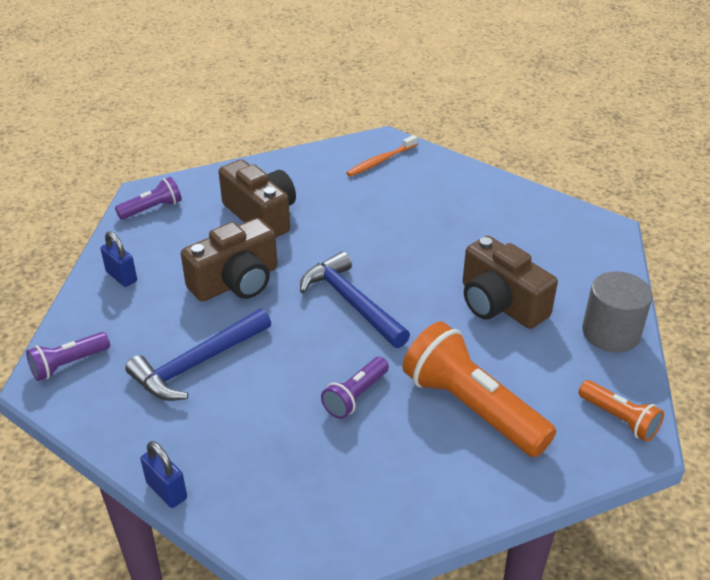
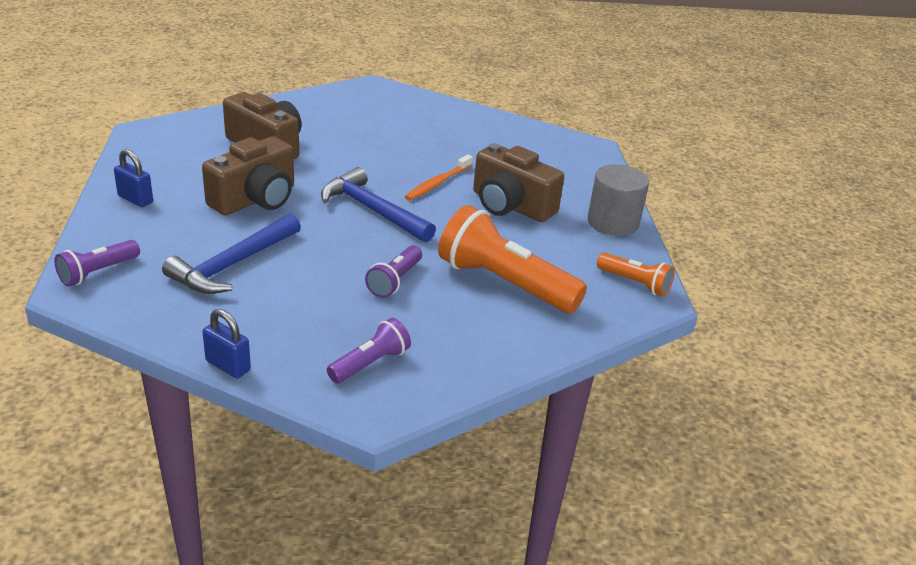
camera: 15 degrees left, 5 degrees down
purple flashlight [115,177,182,220] -> purple flashlight moved to [327,318,411,383]
orange toothbrush [346,135,418,177] -> orange toothbrush moved to [405,155,473,200]

